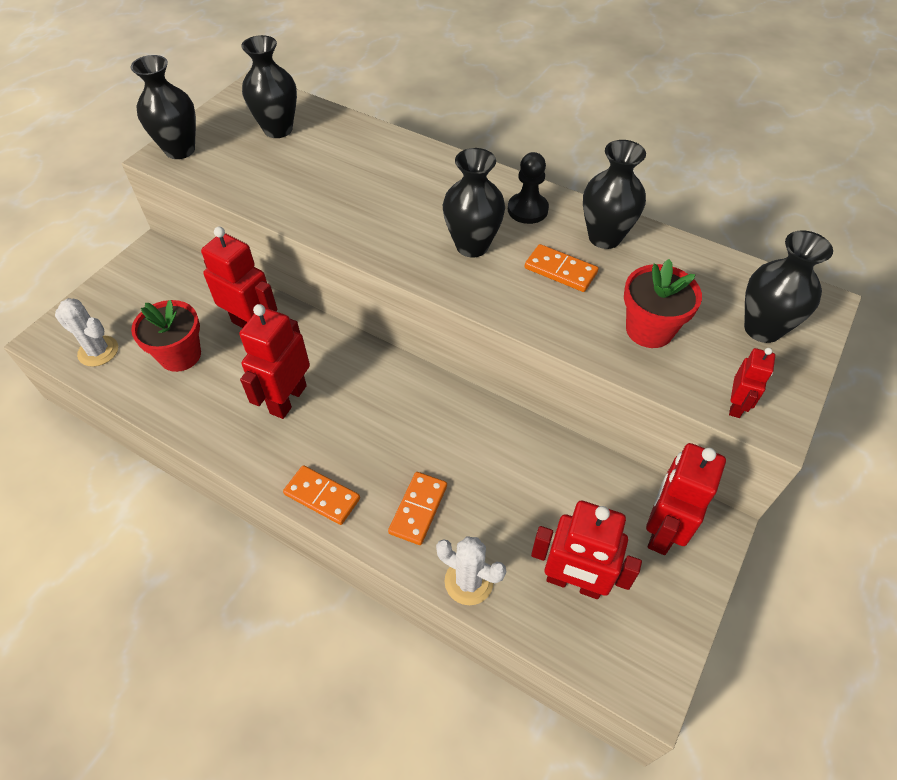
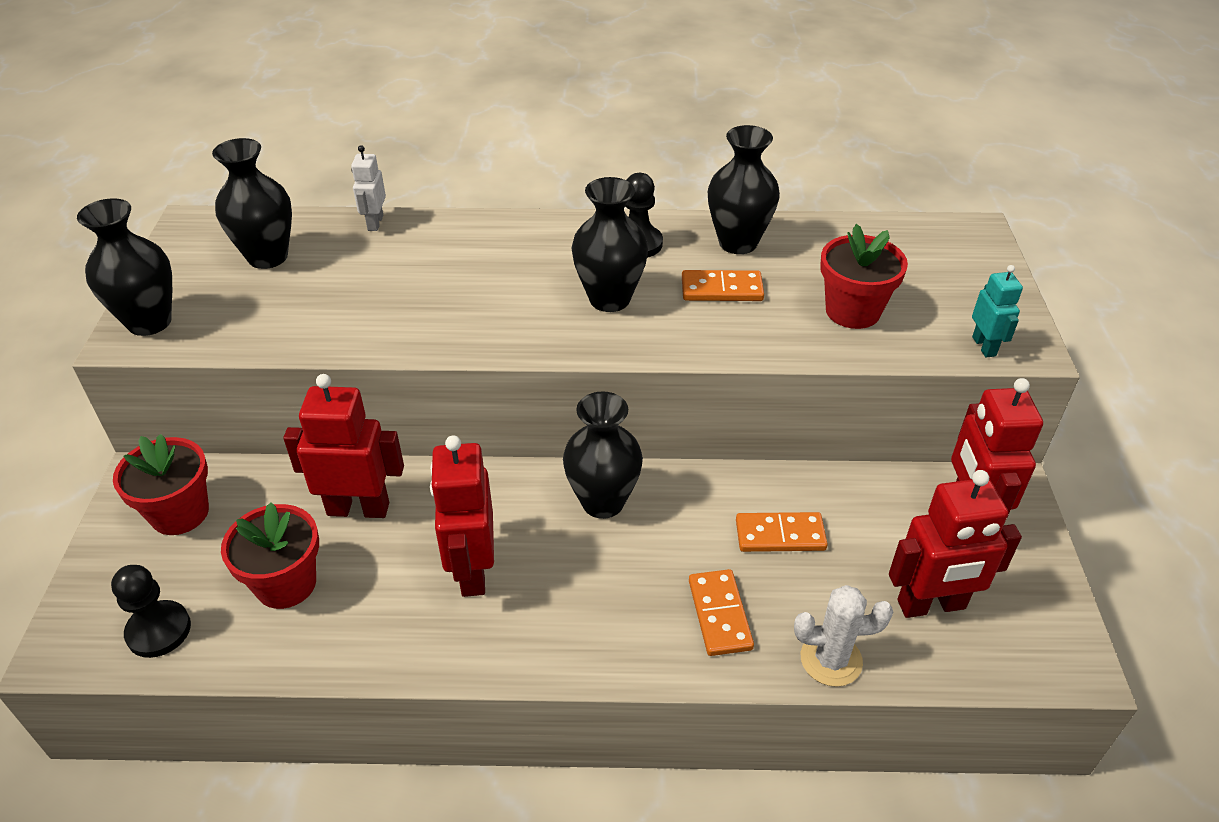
camera: 30 degrees left, 10 degrees down
white cactus [55,298,118,367] -> black pawn [111,565,191,658]
orange domino [283,465,360,525] -> orange domino moved to [736,512,828,552]
red robot [729,348,775,418] -> turquoise robot [972,265,1023,358]
black vase [744,230,833,343] -> black vase moved to [563,391,643,519]
none -> red flower pot [113,434,209,535]
none -> white robot [351,145,386,231]

